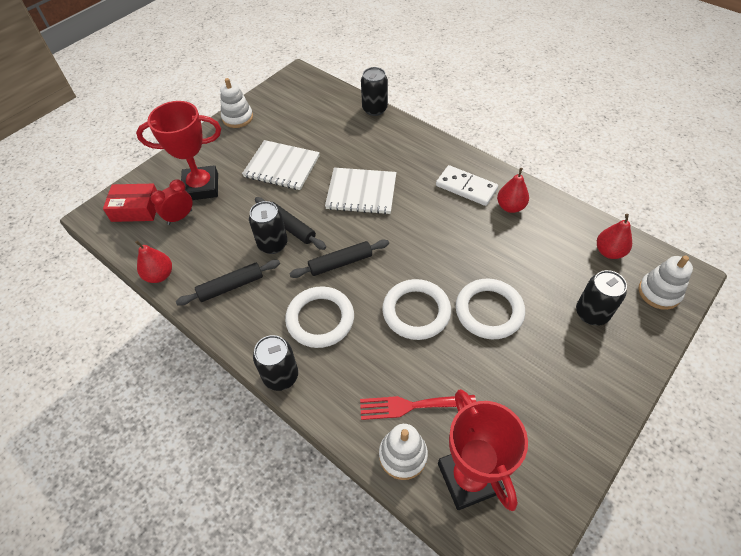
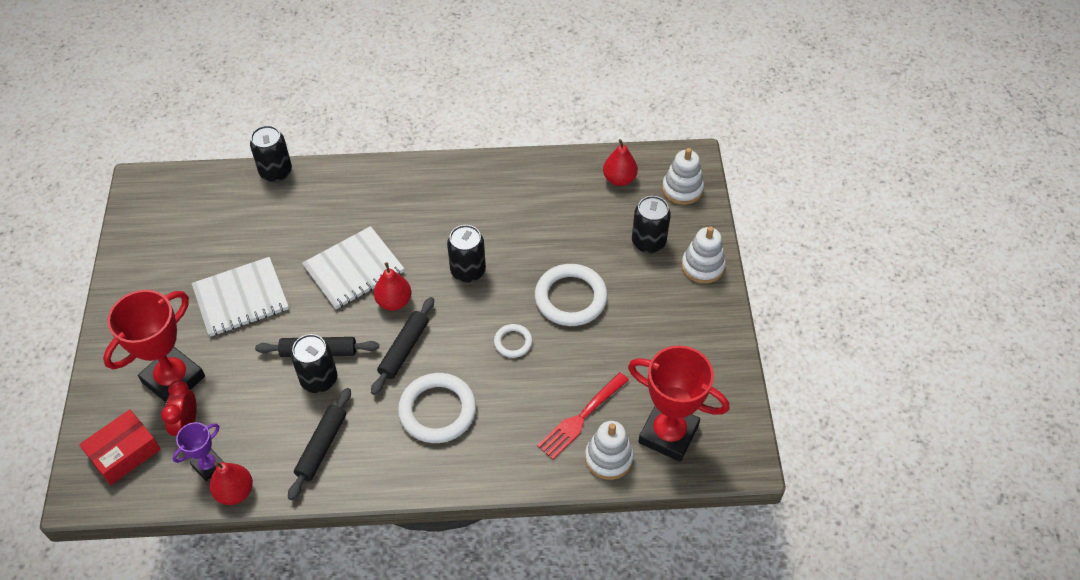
camera: 45 degrees left, 0 degrees up
white stacking toy [220,78,253,128] -> white stacking toy moved to [682,226,726,284]
black can [253,335,298,391] -> black can moved to [447,225,486,283]
white ring [382,279,451,340] -> white ring [494,324,532,358], size x0.51
white domino [436,165,498,206] -> none
red pear [497,168,529,213] -> red pear moved to [374,262,411,311]
none -> purple trophy [172,422,224,481]

